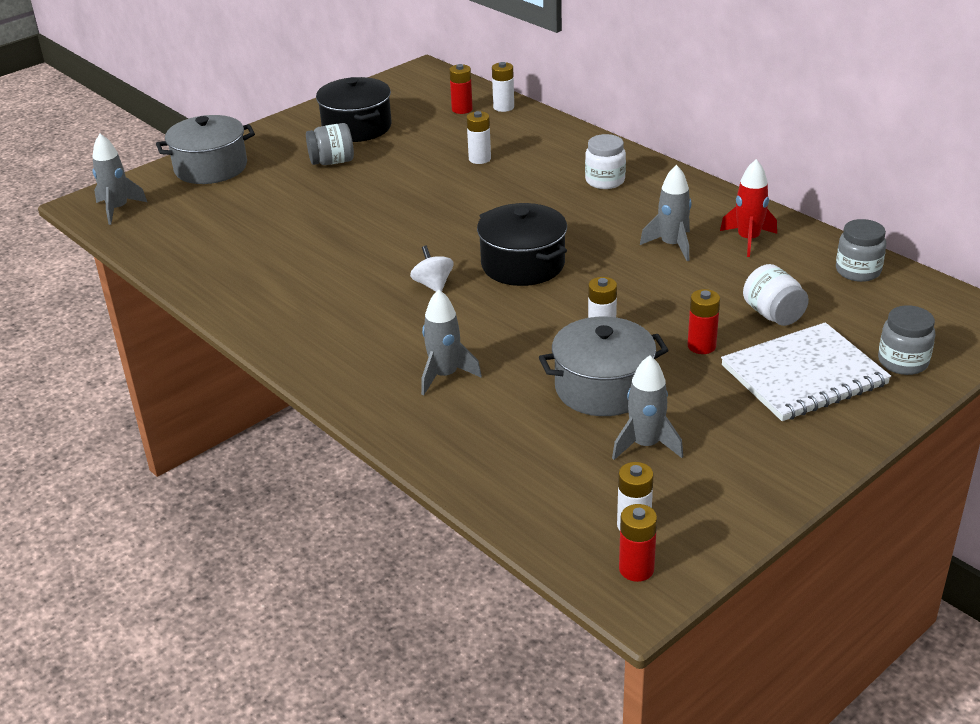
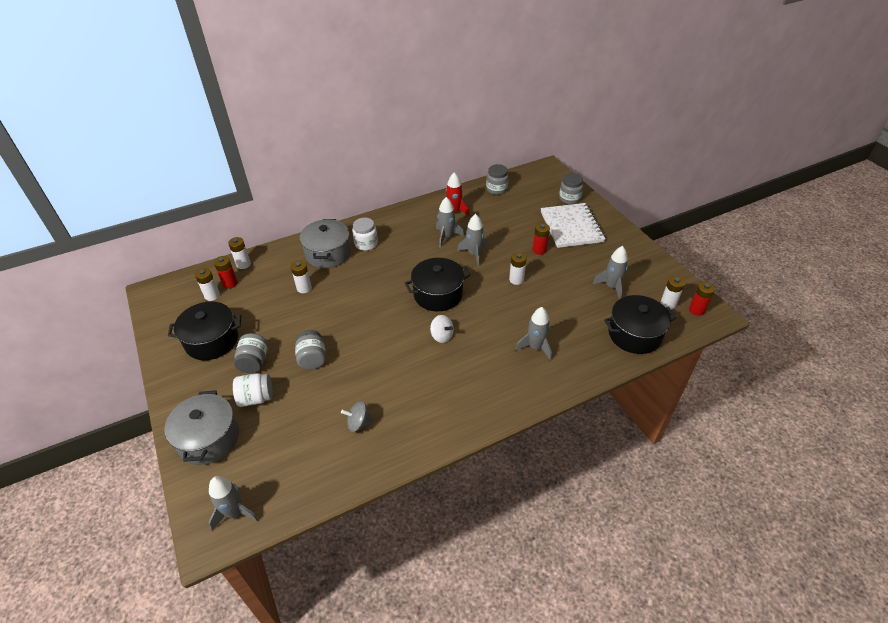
camera: 75 degrees left, 10 degrees up
white spinning top [410,246,454,292] -> white spinning top turned 135 degrees counterclockwise [430,315,454,343]
grey pot [539,317,669,416] -> grey pot moved to [299,219,351,268]
white jar [743,264,809,326] -> white jar moved to [233,373,273,407]
none -> white battery [195,268,220,301]
none -> grey jar [295,330,326,370]
none -> grey spinning top [341,401,373,432]
none -> grey rocket [457,214,488,266]
none -> black pot [604,295,676,354]

